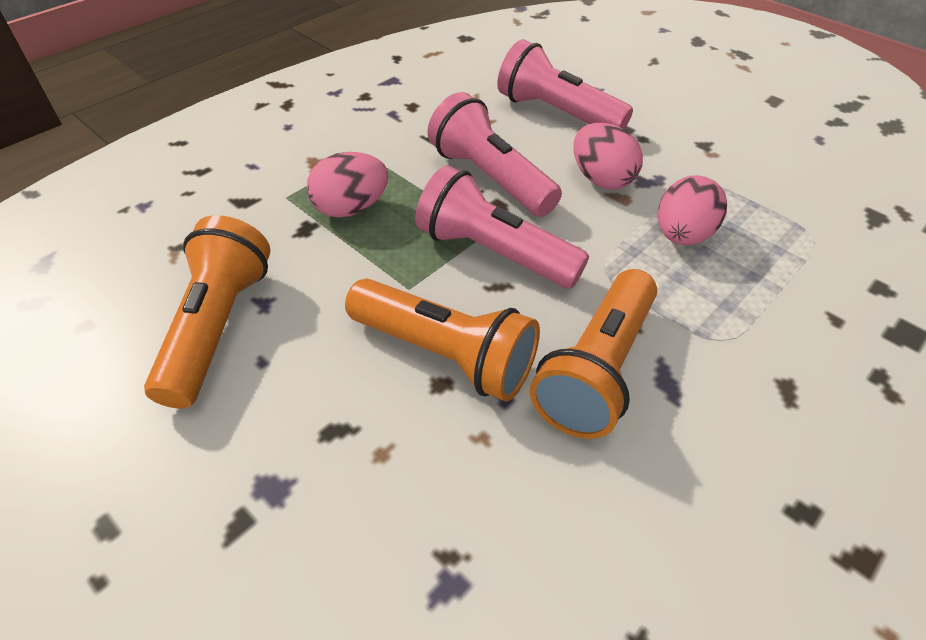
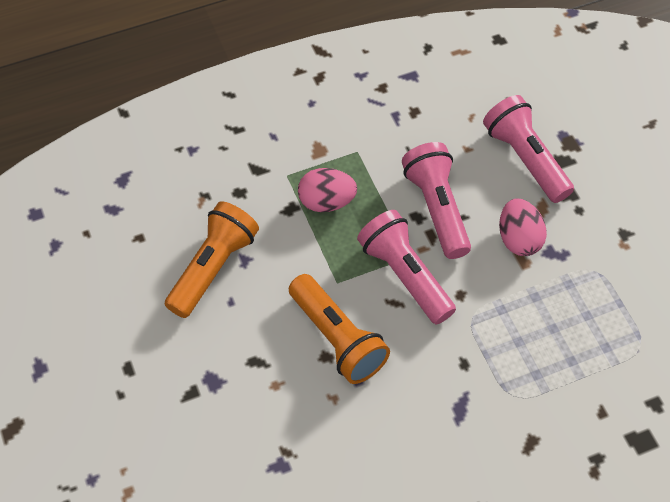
camera: 25 degrees right, 10 degrees up
orange flashlight [530,269,657,439] -> none
pink egg [658,175,727,245] -> none

